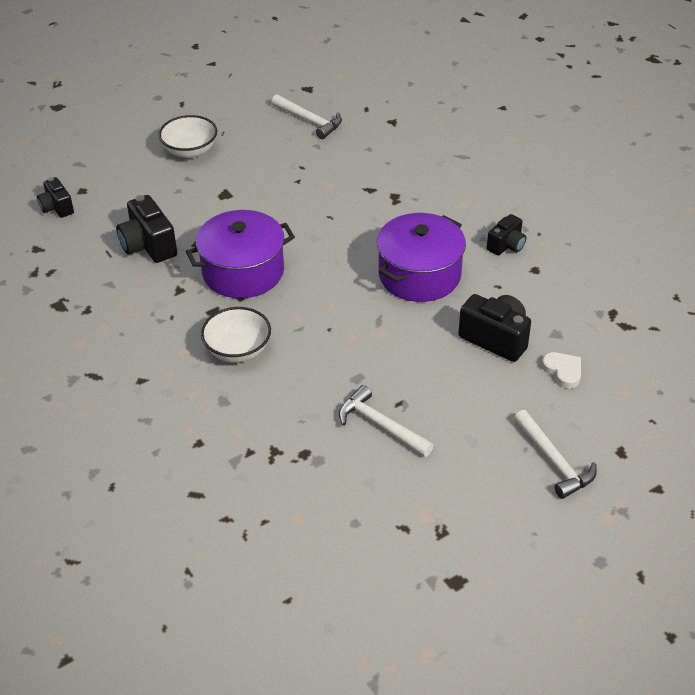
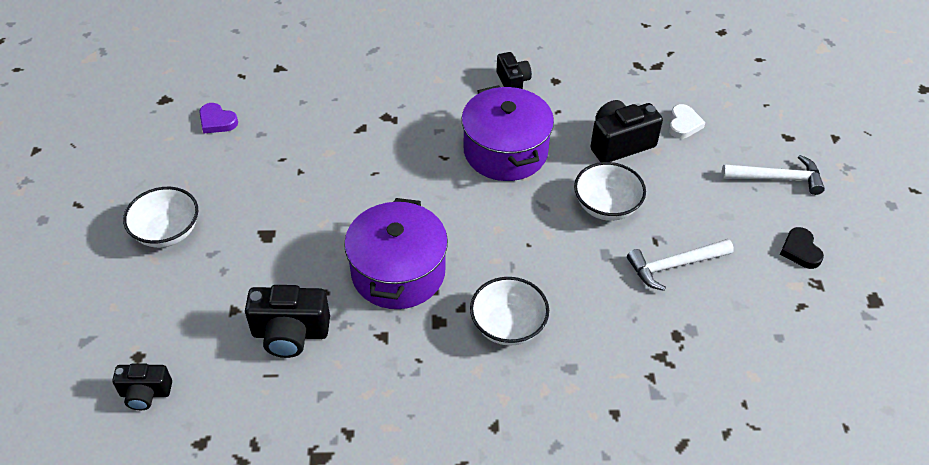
camera: 60 degrees left, 5 degrees up
white hammer [271,94,342,139] -> purple heart [199,103,238,133]
white heart [542,352,581,388] -> white heart turned 105 degrees clockwise [669,104,706,139]
none -> white bowl [574,162,646,221]
none -> black heart [780,227,824,269]

